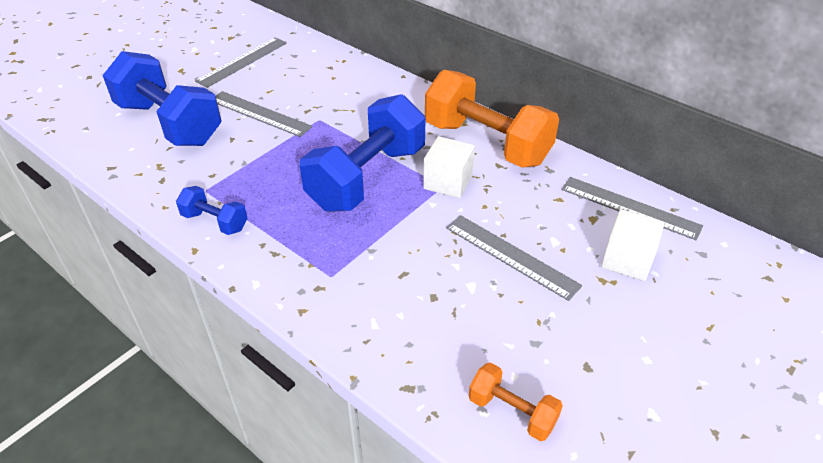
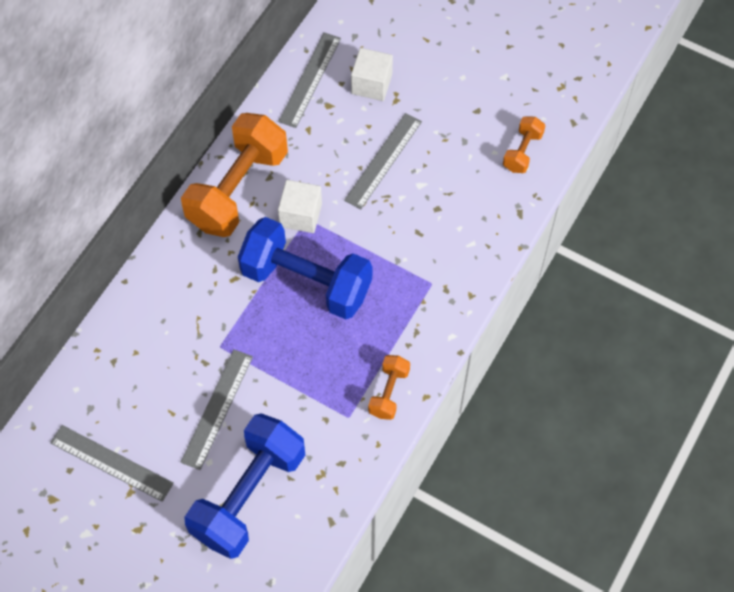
camera: 100 degrees left, 20 degrees up
blue dumbbell [176,186,247,235] -> orange dumbbell [368,355,410,420]

